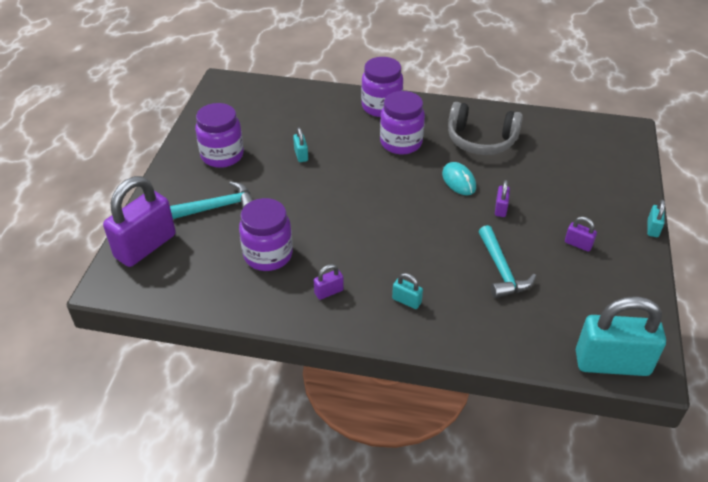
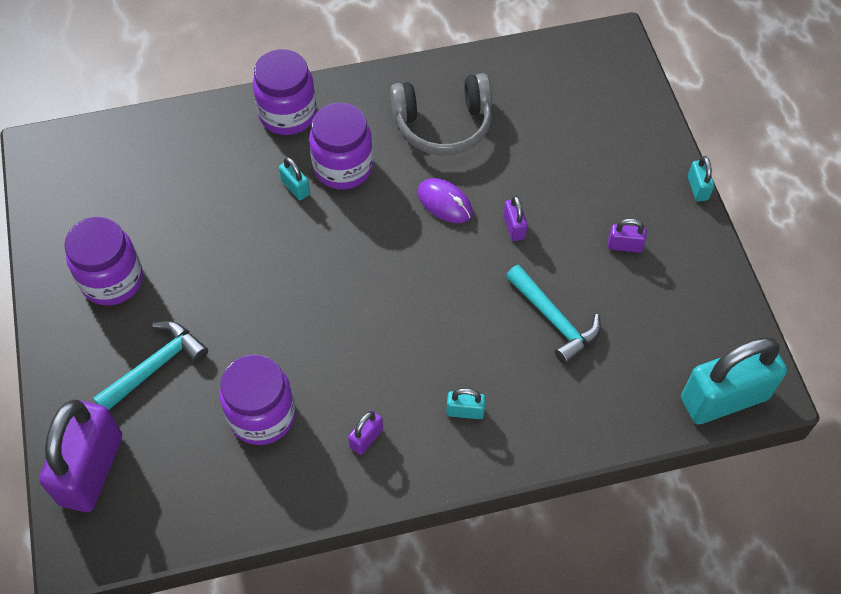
camera: 25 degrees left, 15 degrees up
turquoise padlock [293,127,308,162] -> turquoise padlock moved to [279,157,310,200]
turquoise mouse [442,162,476,195] -> purple mouse [418,178,473,223]

